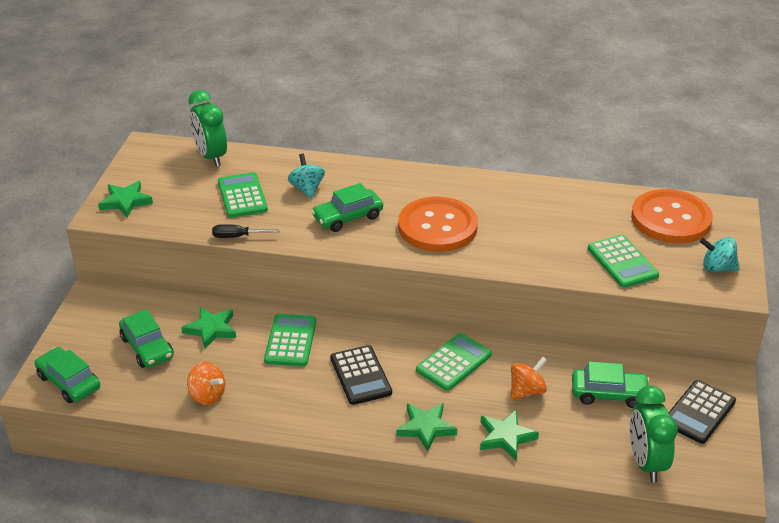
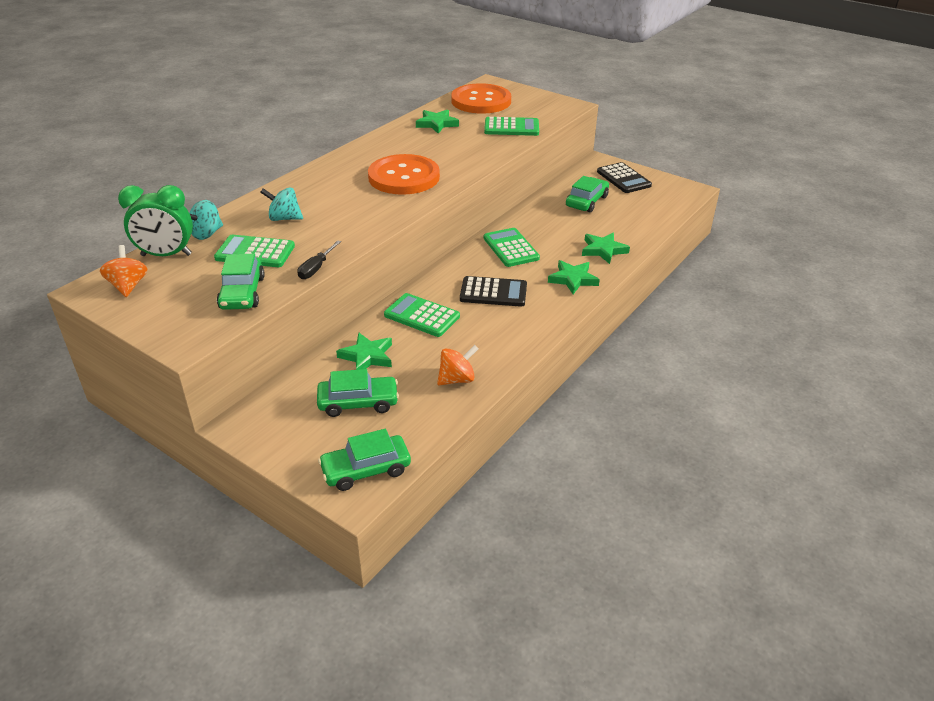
camera: 65 degrees left, 0 degrees up
green star [98,181,153,218] -> green star moved to [416,110,459,134]
green car [311,183,383,232] -> green car moved to [217,254,265,310]
orange spinning top [511,357,547,400] -> orange spinning top moved to [100,245,147,297]
green clock [630,385,678,483] -> none
turquoise spinning top [700,237,740,272] -> turquoise spinning top moved to [189,200,223,240]

